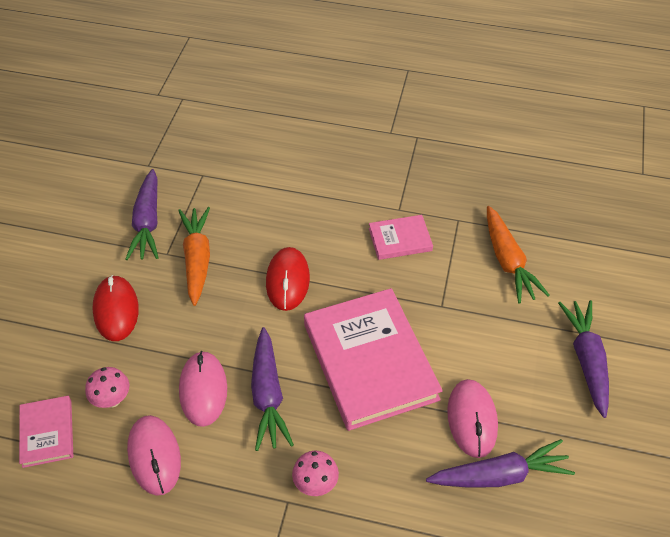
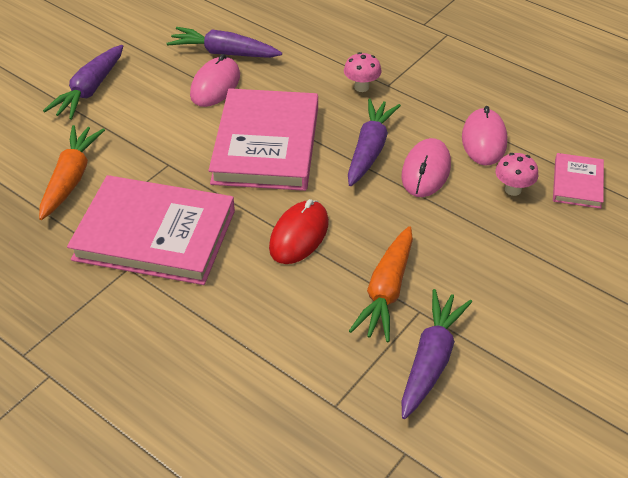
camera: 155 degrees left, 5 degrees down
red mouse [92,275,139,341] -> none
pink book [369,215,433,260] -> pink book [67,175,235,285], size x2.08

